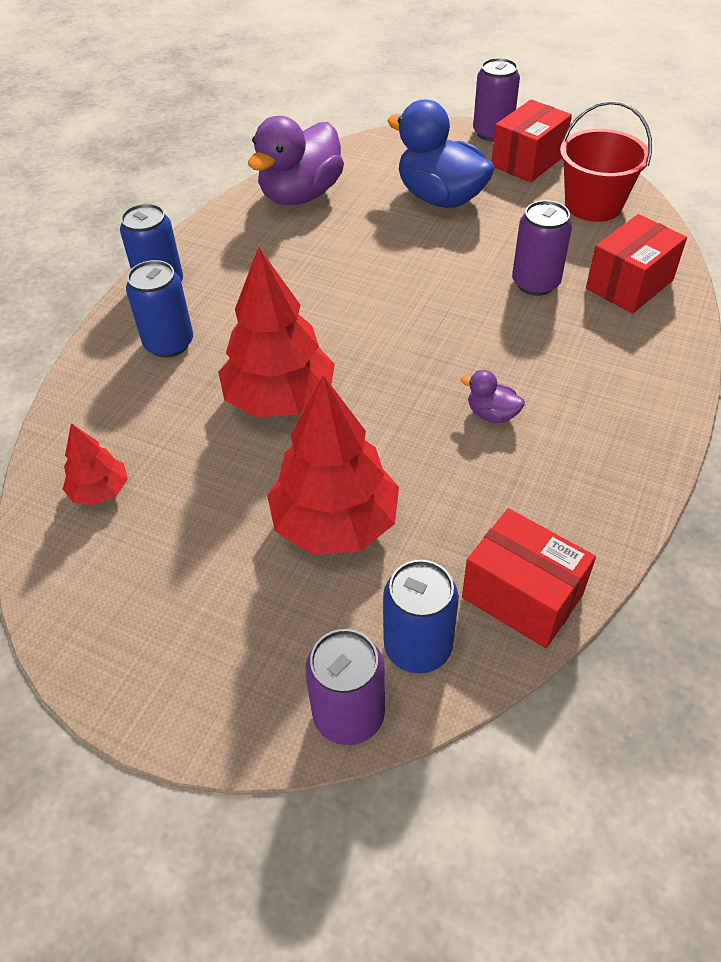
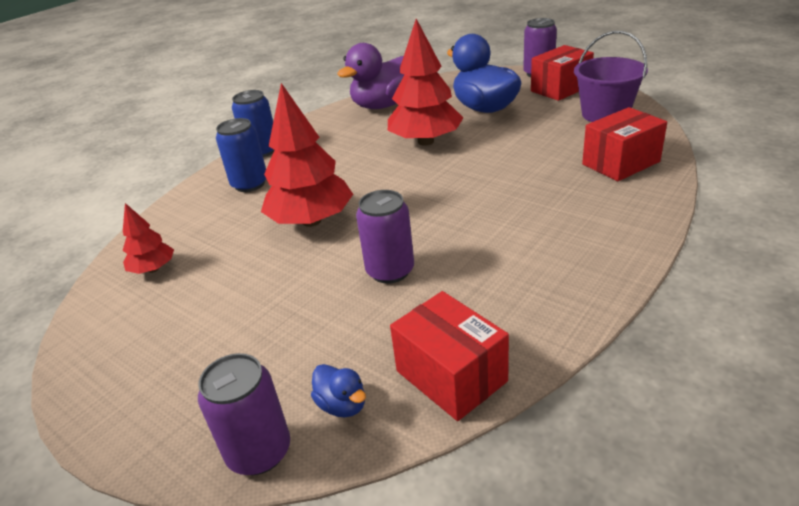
camera: 15 degrees right, 15 degrees down
red tree [267,375,399,555] -> red tree moved to [388,19,463,146]
blue can [383,560,459,673] -> blue duck [311,364,366,417]
purple duck [461,370,525,423] -> none
purple can [512,200,572,296] -> purple can moved to [356,190,414,284]
red bucket [560,101,652,222] -> purple bucket [574,31,648,122]

